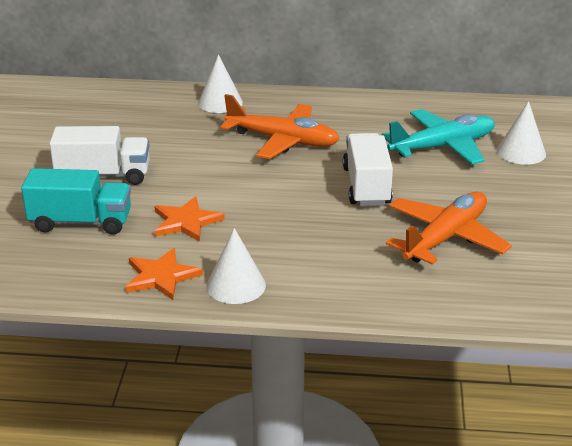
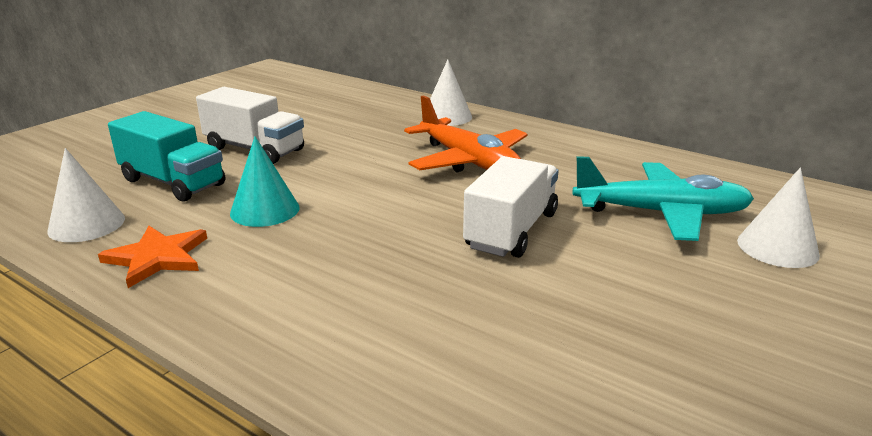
camera: 30 degrees right, 5 degrees down
orange star [154,196,225,242] -> turquoise cone [230,136,300,227]
white cone [206,228,266,304] -> white cone moved to [47,148,125,242]
orange plane [386,192,512,265] -> none

